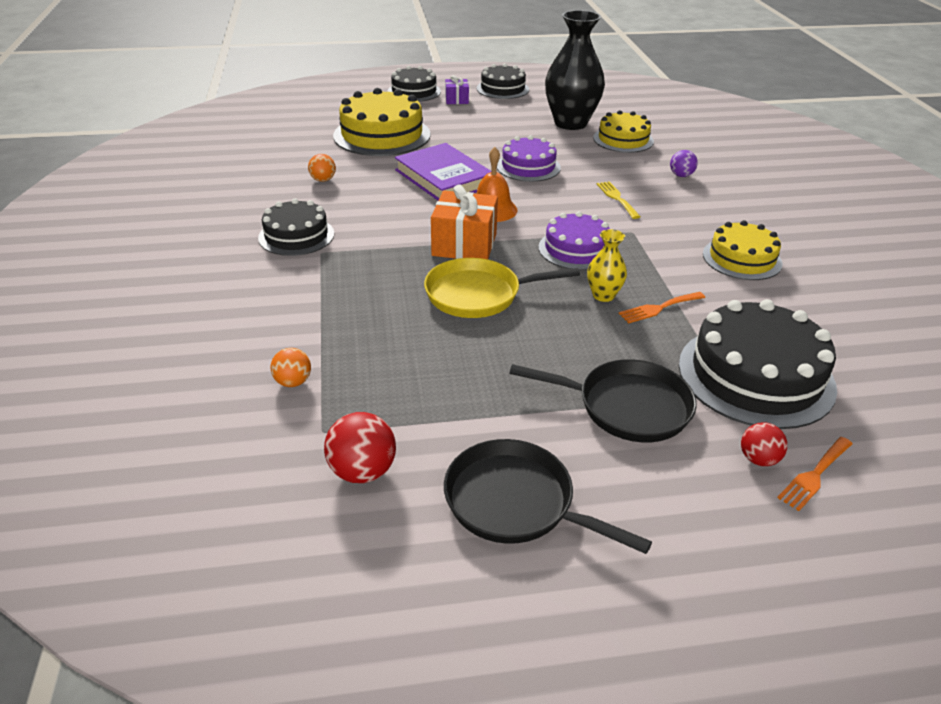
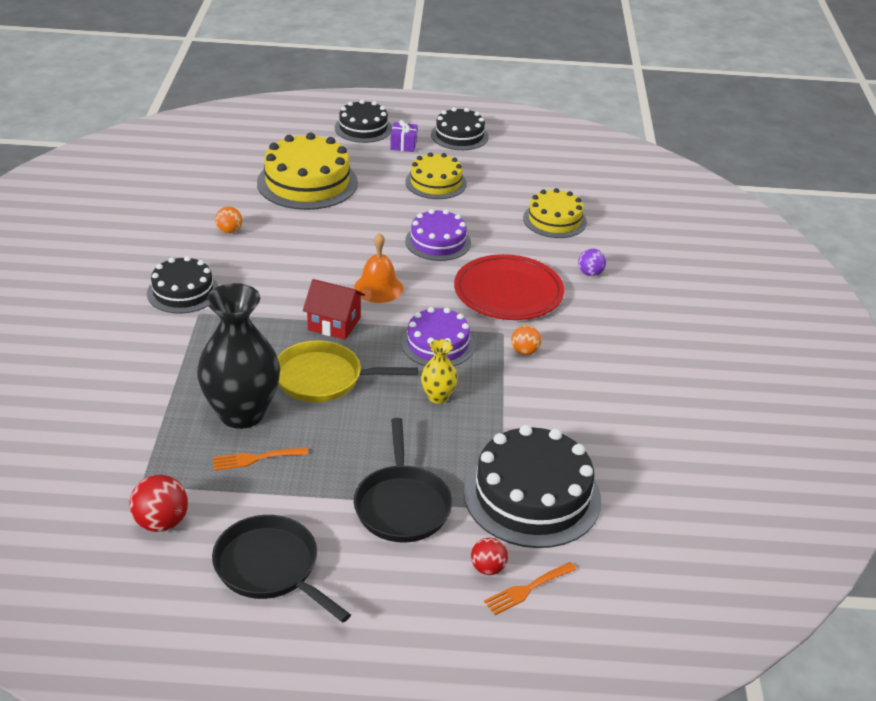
camera: 10 degrees right, 0 degrees up
orange ball [271,348,311,387] -> orange ball moved to [511,325,541,355]
purple book [395,143,491,200] -> none
orange gift [431,184,498,259] -> red house [303,279,365,340]
black pan [509,359,697,442] -> black pan turned 60 degrees clockwise [354,418,452,543]
black vase [545,10,605,130] -> black vase moved to [197,283,280,429]
yellow fork [597,181,640,219] -> red plate [454,254,564,320]
orange fork [619,292,705,323] -> orange fork moved to [213,447,308,471]
yellow cake [703,220,782,280] -> yellow cake moved to [405,152,467,199]

